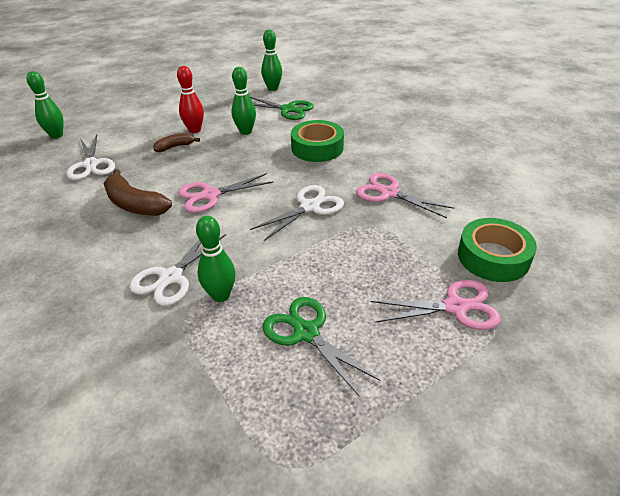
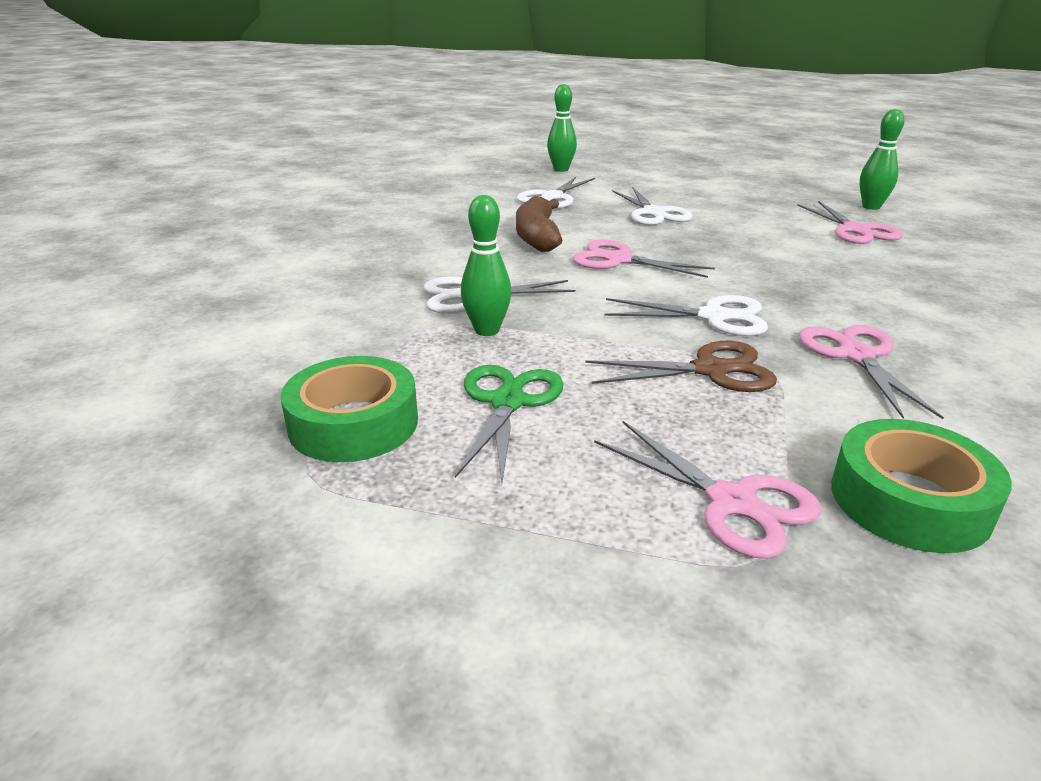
camera: 50 degrees right, 10 degrees down
brown banana [153,133,200,152] -> white scissors [612,187,693,225]
red bowling pin [177,66,204,133] -> none
green bowling pin [231,67,256,135] -> none
green scissors [250,97,314,120] -> pink scissors [797,201,903,244]
green tape [291,120,344,162] -> green tape moved to [281,356,418,462]
none -> brown scissors [585,341,777,392]

